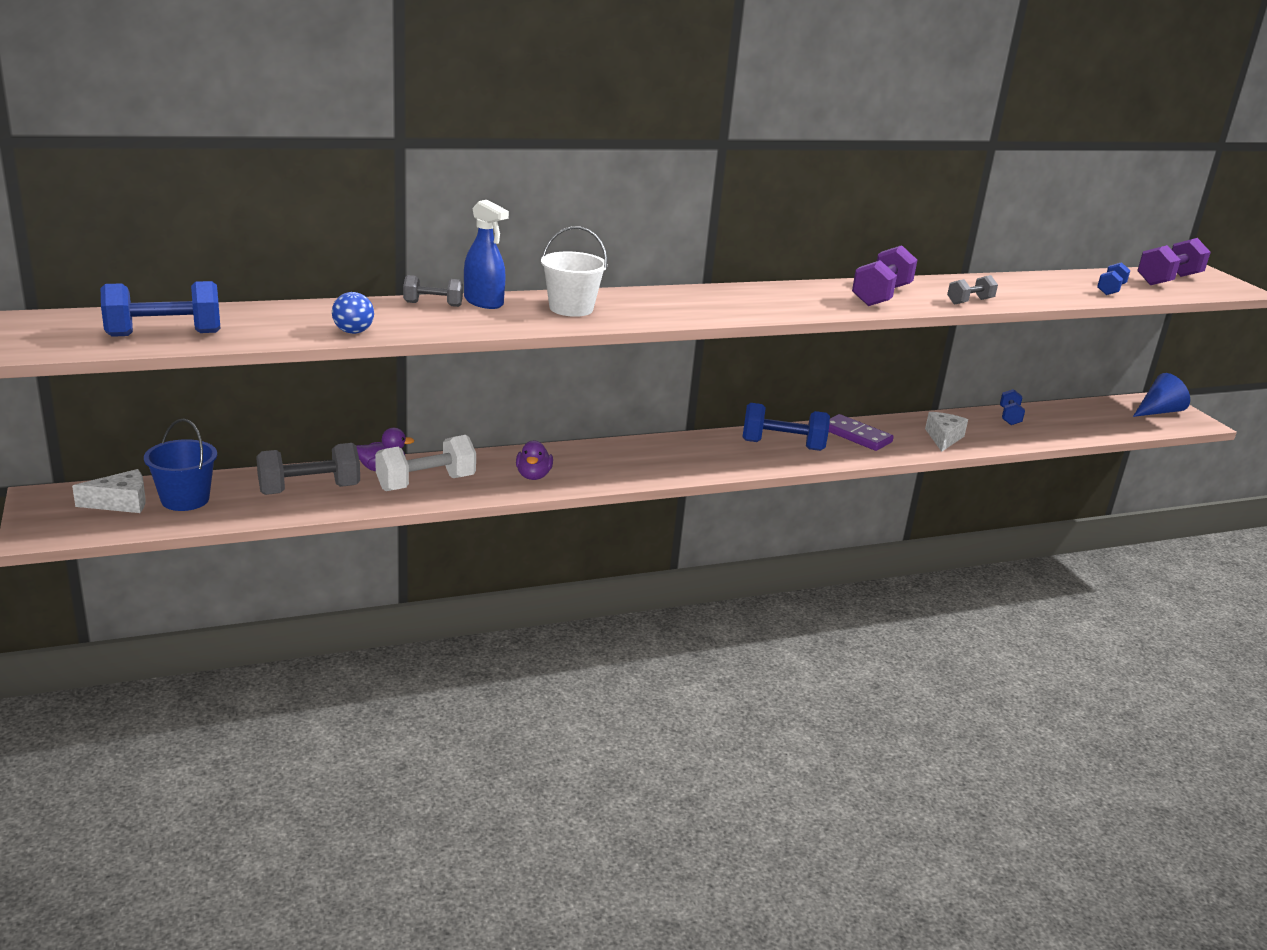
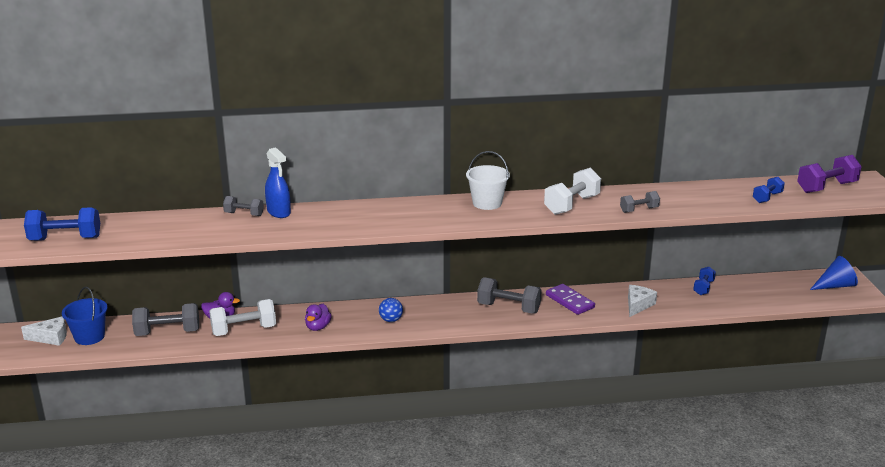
camera: 15 degrees right, 0 degrees up
blue ball [332,292,374,334] -> blue ball moved to [379,298,403,322]
white bucket [541,226,607,317] -> white bucket moved to [466,151,510,210]
blue dumbbell [743,403,830,451] -> grey dumbbell [477,277,542,313]
purple dumbbell [852,245,917,306] -> white dumbbell [544,168,601,215]

